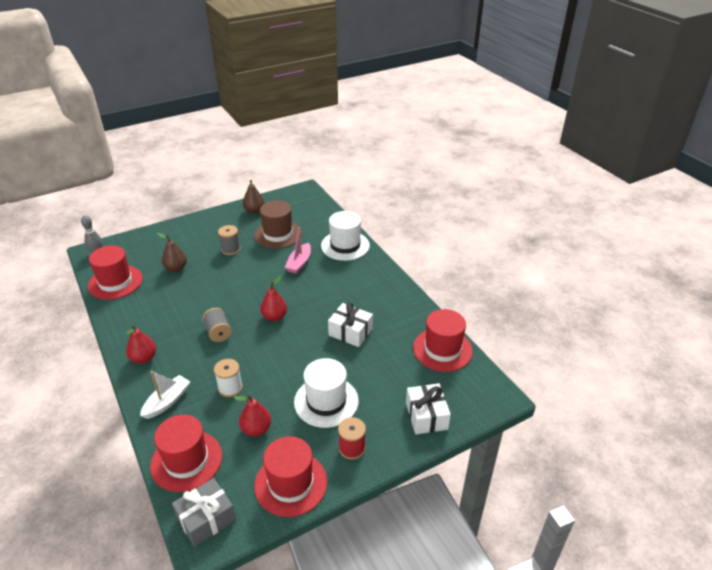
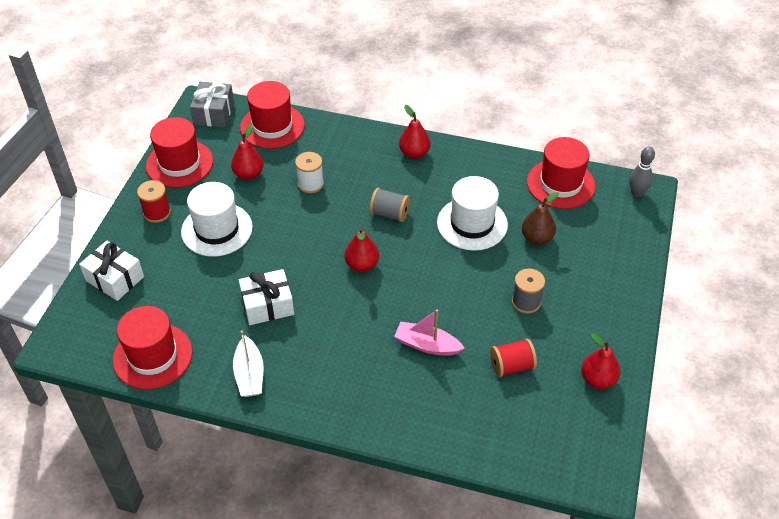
camera: 135 degrees right, 10 degrees up
white boat [140,371,190,419] -> white boat moved to [233,330,264,397]
brown pear [243,180,264,214] -> red pear [581,333,620,389]
brown hat [254,200,302,249] -> red spool [490,339,537,377]
pink boat [285,227,311,274] -> pink boat turned 45 degrees counterclockwise [394,309,465,356]
white hat [321,211,370,261] -> white hat moved to [437,176,508,251]

